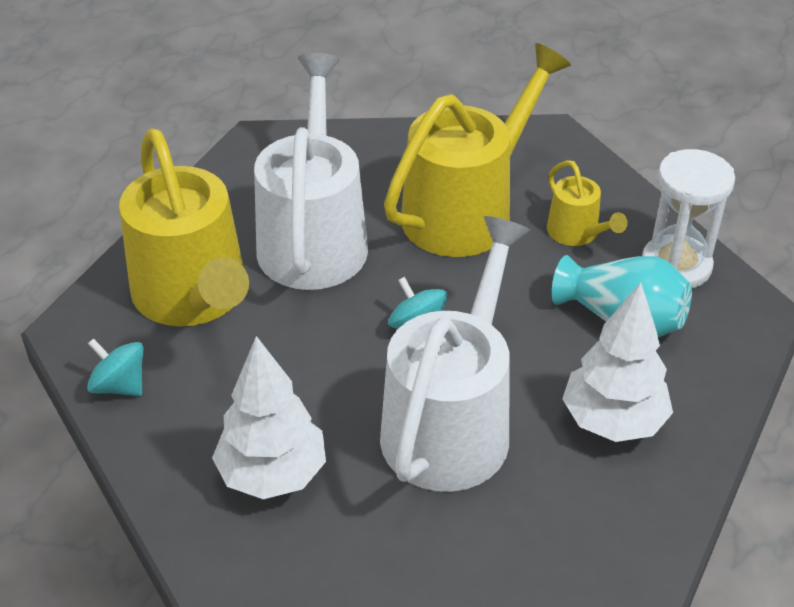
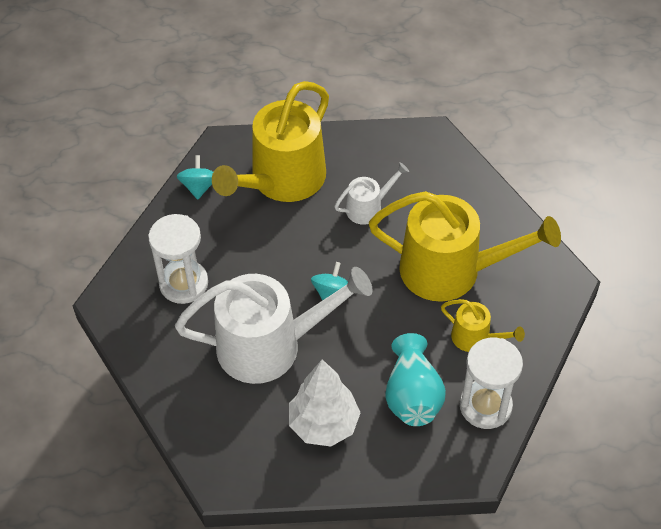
camera: 60 degrees right, 10 degrees up
white tree [212,336,326,499] -> white hourglass [148,214,208,304]
white watering can [254,53,368,290] -> white watering can [334,162,409,225], size x0.47
yellow watering can [547,160,628,246] -> yellow watering can turned 90 degrees counterclockwise [441,299,525,352]

